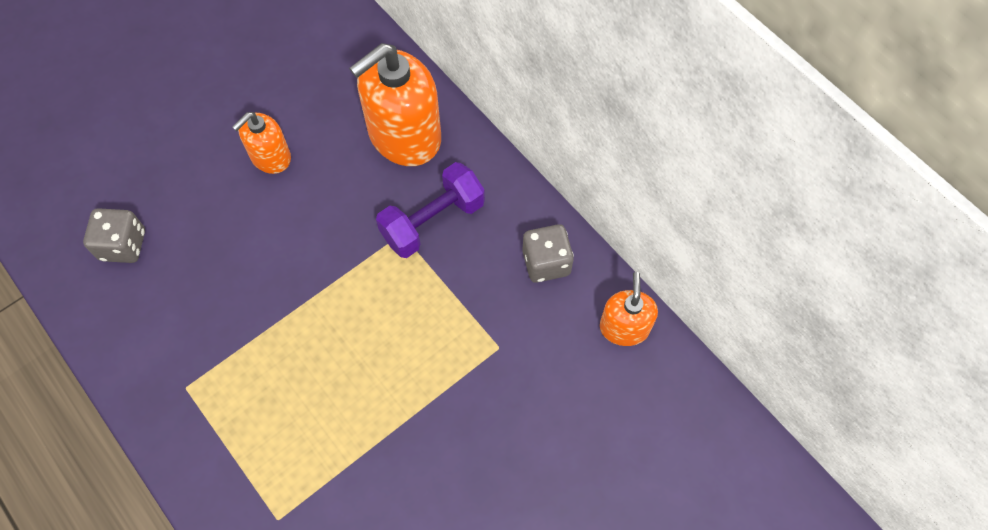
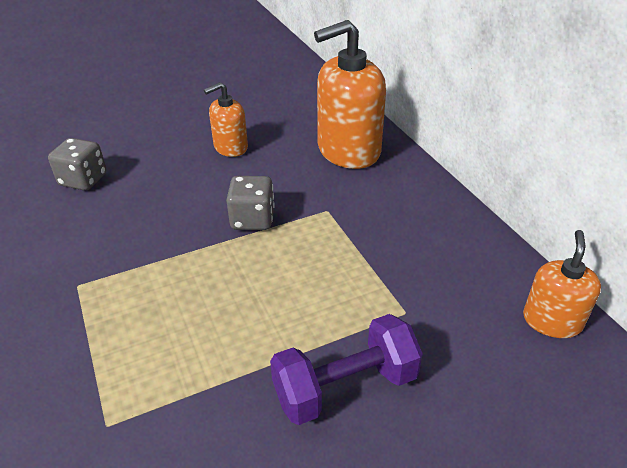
camera: 15 degrees right, 25 degrees down
purple dumbbell [376,162,485,258] -> purple dumbbell moved to [270,314,423,425]
grey dice [522,224,574,283] -> grey dice moved to [226,176,275,230]

